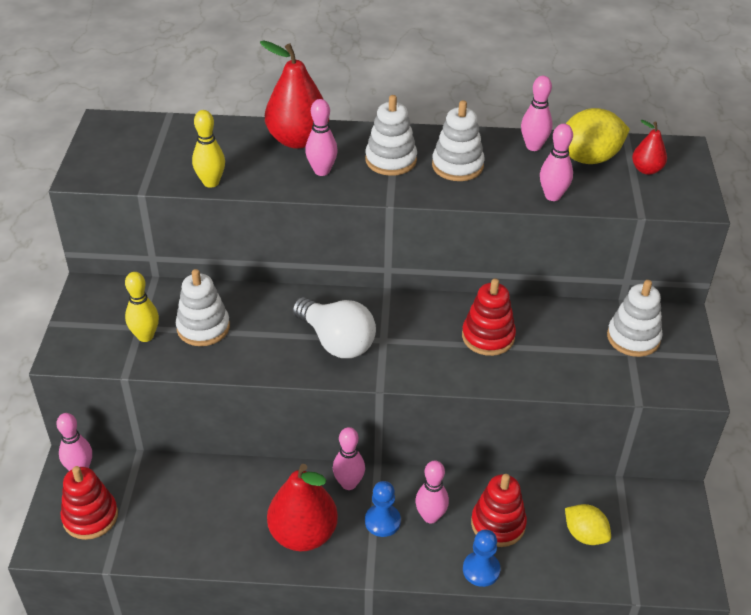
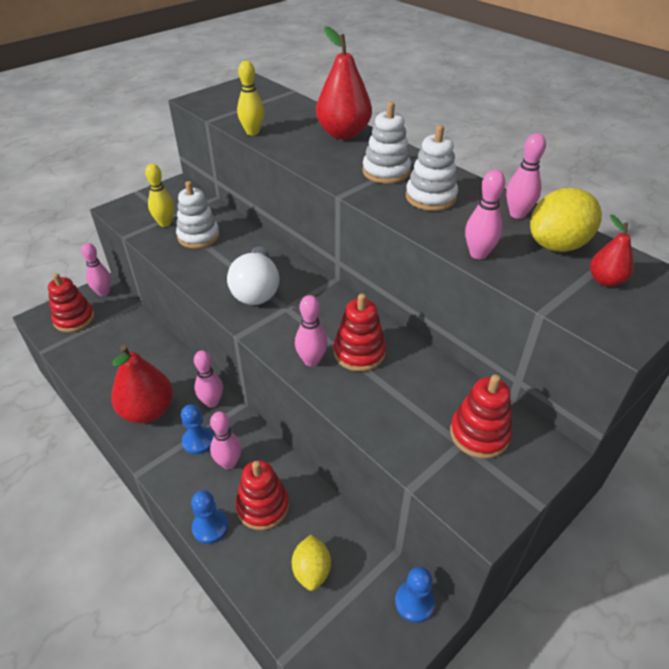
camera: 45 degrees right, 0 degrees up
pink bowling pin [305,99,338,176] -> pink bowling pin moved to [295,295,328,367]
yellow lemon [566,108,630,164] -> yellow lemon turned 60 degrees counterclockwise [530,188,602,252]
white stacking toy [607,280,663,357] -> red stacking toy [450,375,512,459]
none -> blue pawn [395,566,435,623]

